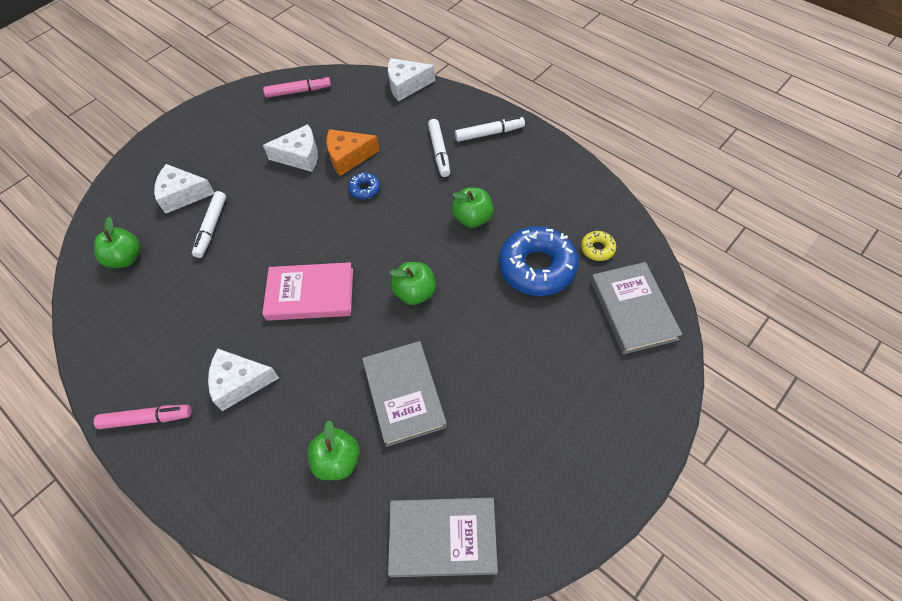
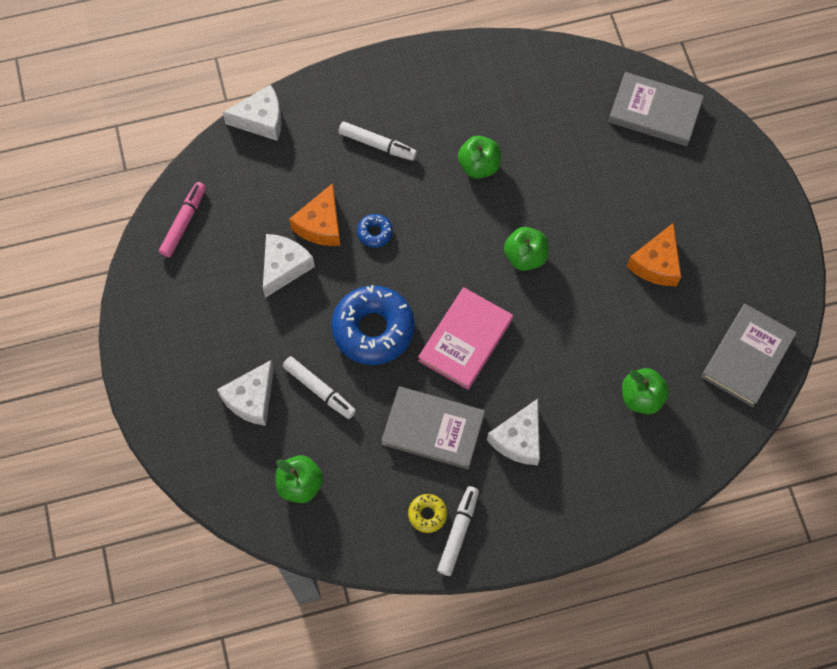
camera: 60 degrees left, 10 degrees up
pink marker [94,405,192,429] -> none
grey book [362,341,447,447] -> grey book moved to [381,386,485,469]
white cheese [388,58,435,101] -> white cheese turned 120 degrees counterclockwise [222,85,282,141]
white marker [455,116,525,142] -> white marker moved to [437,486,479,576]
blue donut [499,226,579,296] -> blue donut moved to [331,285,415,365]
yellow donut [581,231,616,261] -> yellow donut moved to [408,494,447,533]
none -> orange cheese [626,223,681,286]

